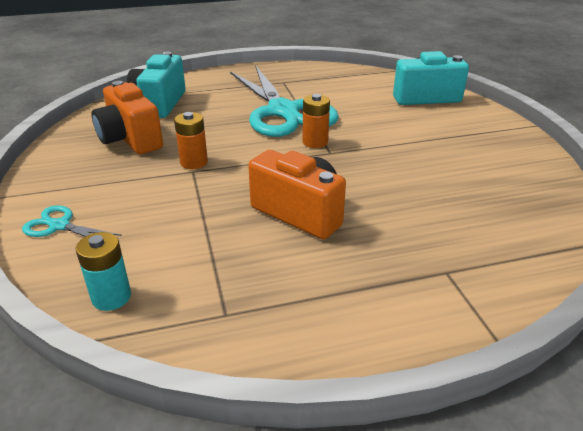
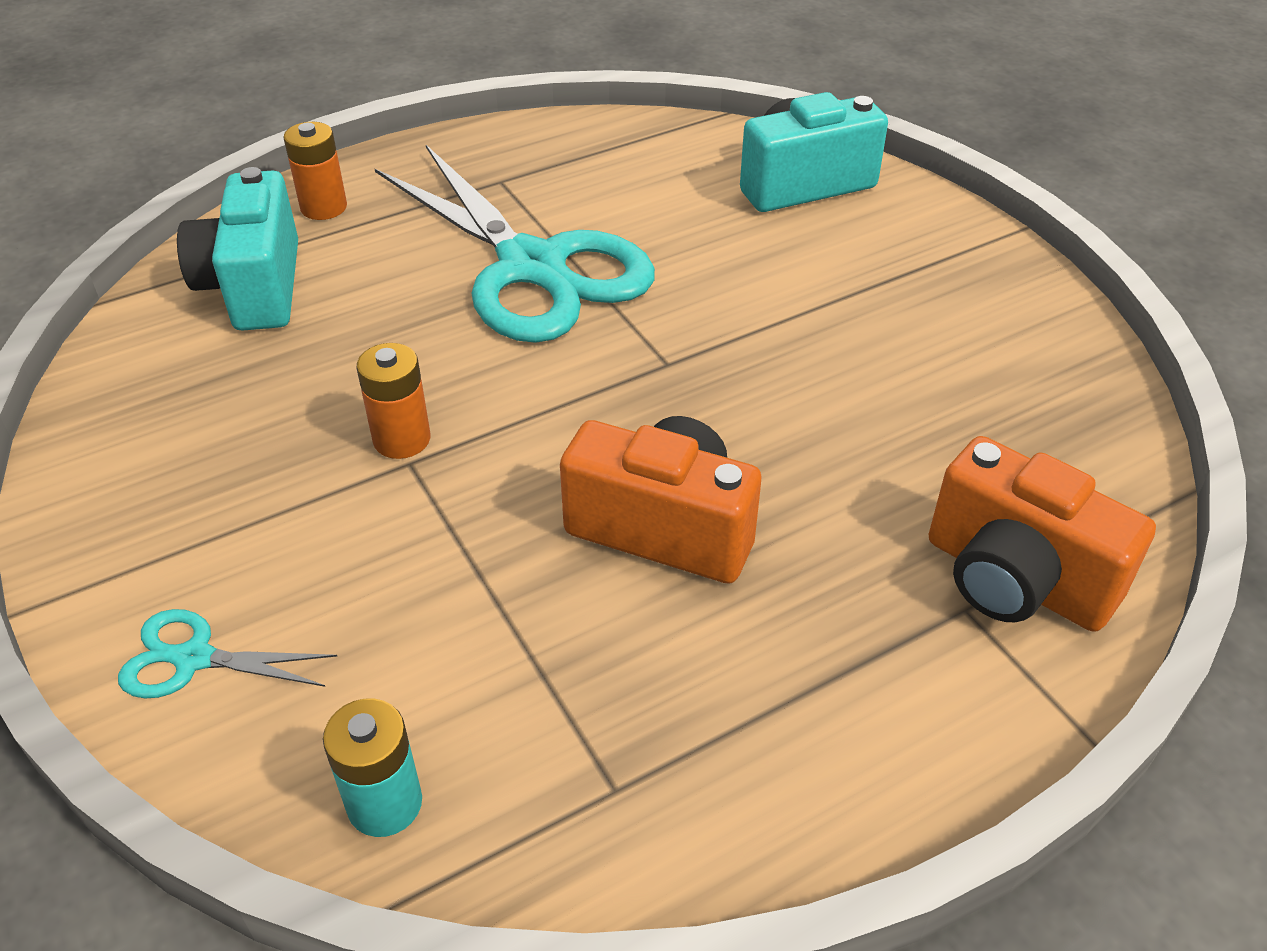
camera: 15 degrees left, 10 degrees up
orange camera [92,81,163,154] -> orange camera moved to [929,436,1156,632]
orange battery [302,94,330,148] -> orange battery moved to [283,122,347,220]

